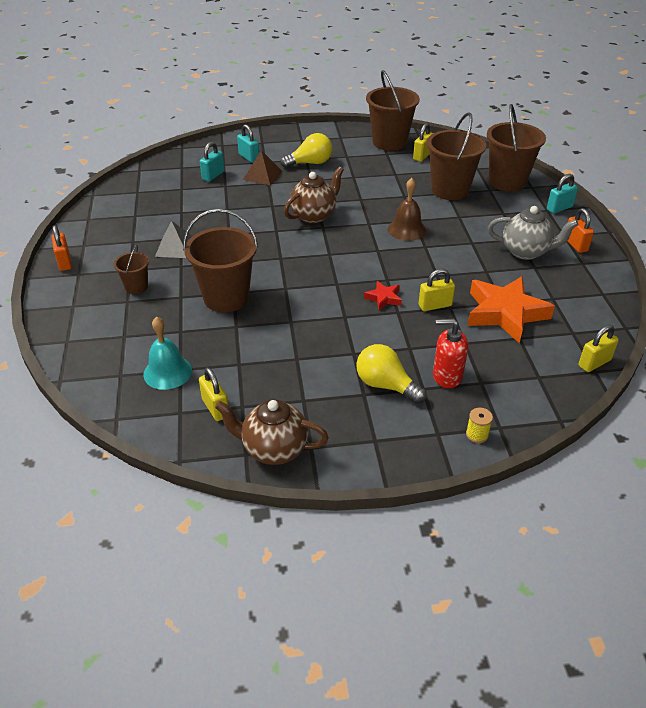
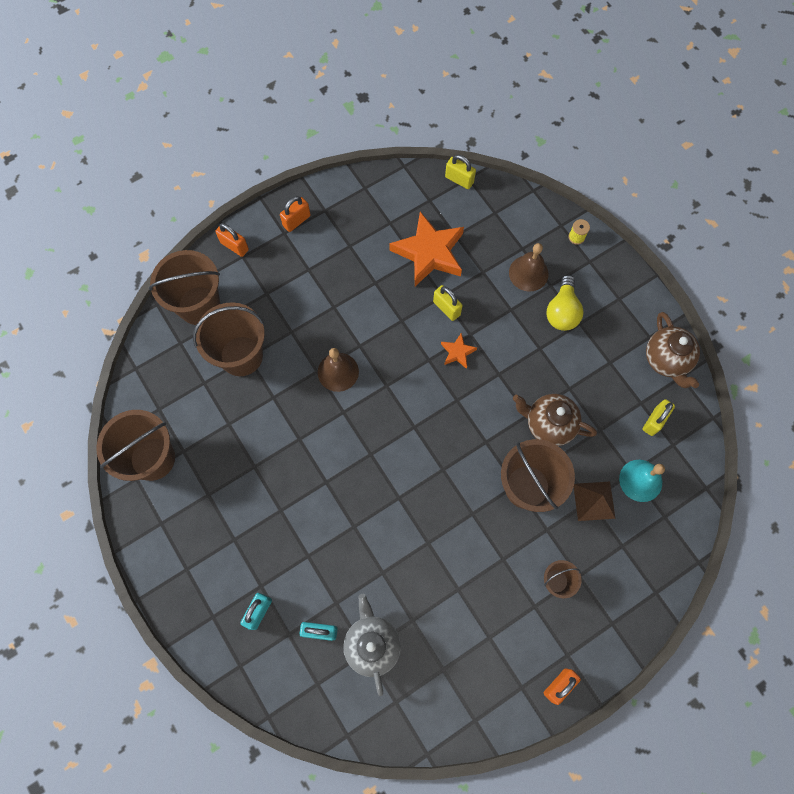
camera: 115 degrees left, 30 degrees up
grey pyramid [155,221,192,258] -> none
brown pyramid [243,150,282,185] -> brown pyramid moved to [574,482,616,521]
yellow light bulb [281,133,332,168] -> none
brown teapot [284,167,344,223] -> brown teapot moved to [513,394,597,446]
red star [364,281,402,310] -> orange star [441,333,477,369]
yellow padlock [413,123,433,162] -> none
red soap dispenser [433,319,468,388] -> brown bell [509,243,549,291]
grey teapot [488,206,579,260] -> grey teapot moved to [343,594,401,696]
turquoise padlock [547,174,578,214] -> orange padlock [215,223,249,257]

